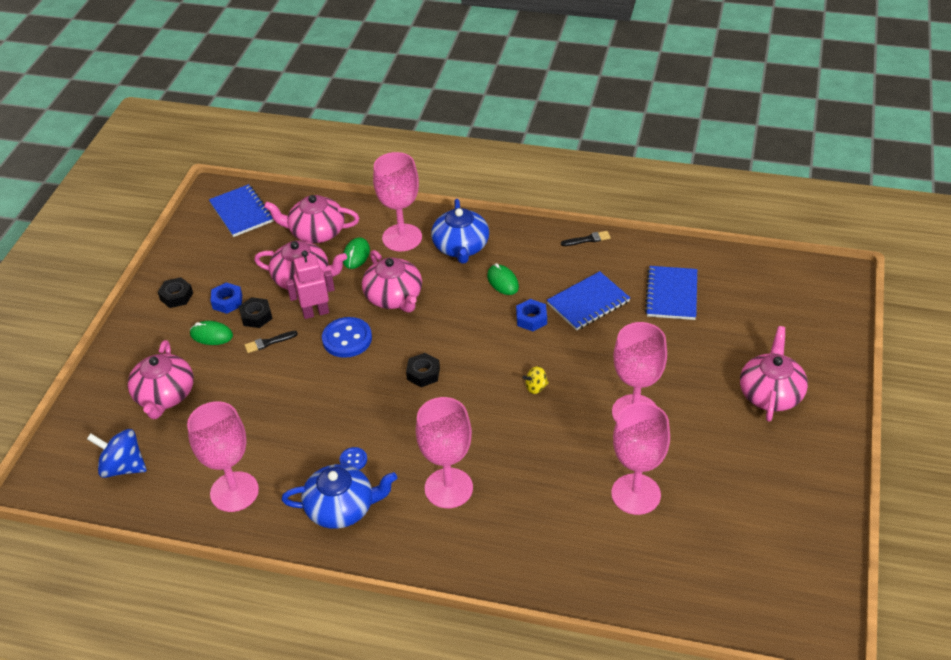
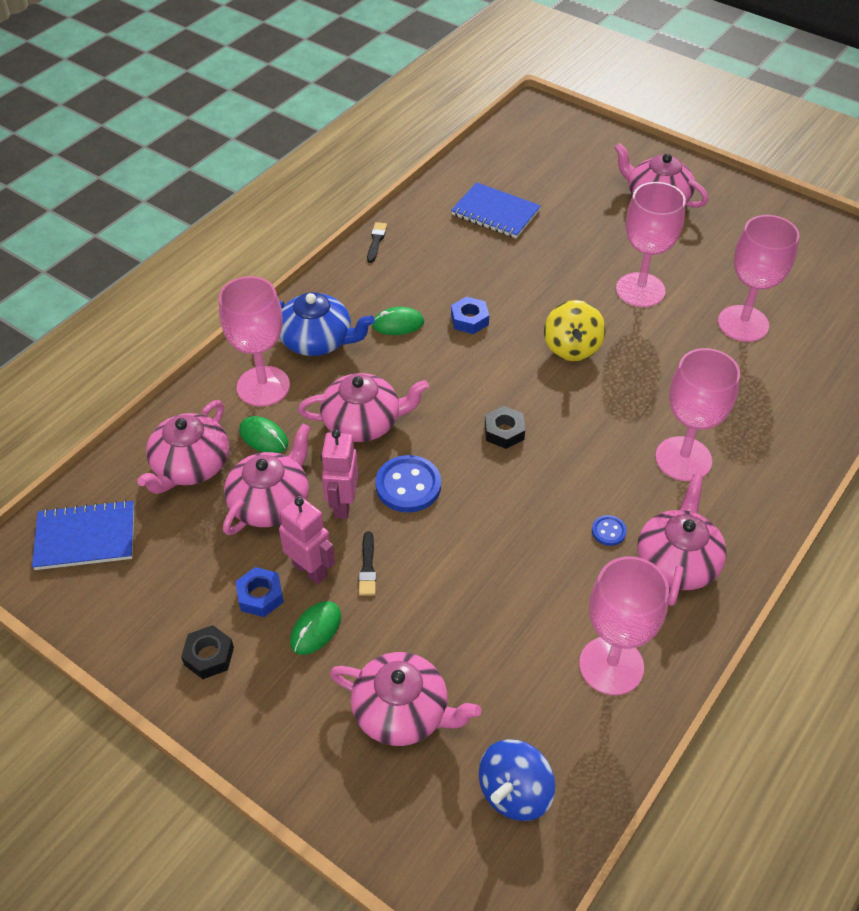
camera: 70 degrees left, 5 degrees up
black nut [238,297,272,328] -> pink robot [279,496,335,584]
blue teapot [282,464,397,529] -> pink teapot [637,474,727,606]
yellow spinning top [523,366,549,394] -> yellow spinning top [544,300,605,361], size x1.88
blue notebook [547,271,630,330] -> none

